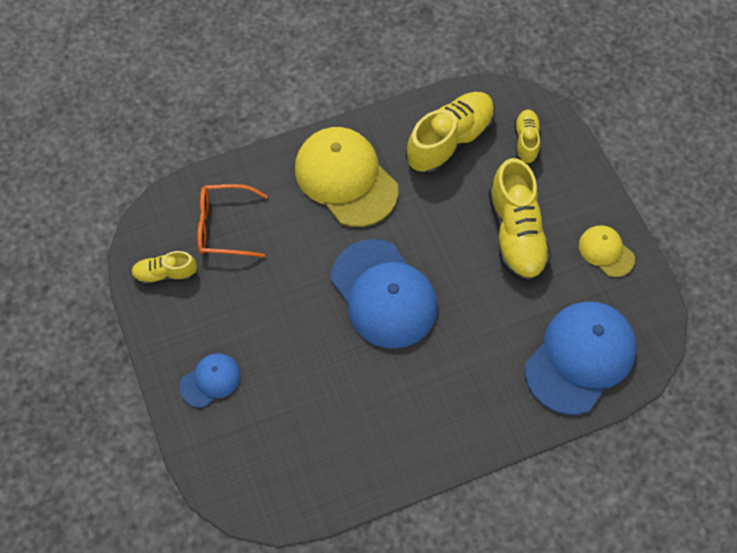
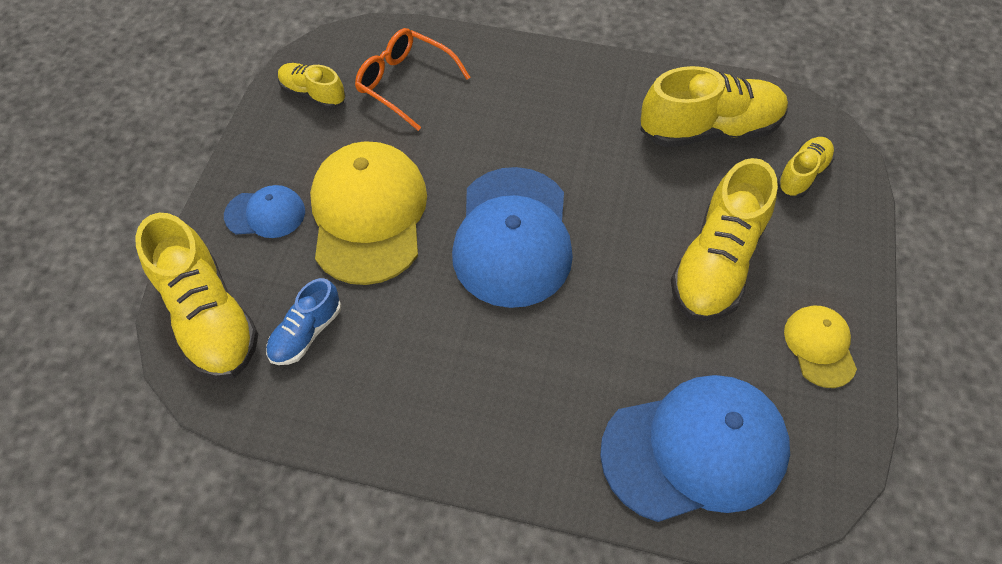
camera: 35 degrees right, 5 degrees down
yellow cap [295,127,398,227] -> yellow cap moved to [310,141,427,285]
none -> yellow shoe [135,213,258,380]
none -> blue shoe [266,278,341,365]

